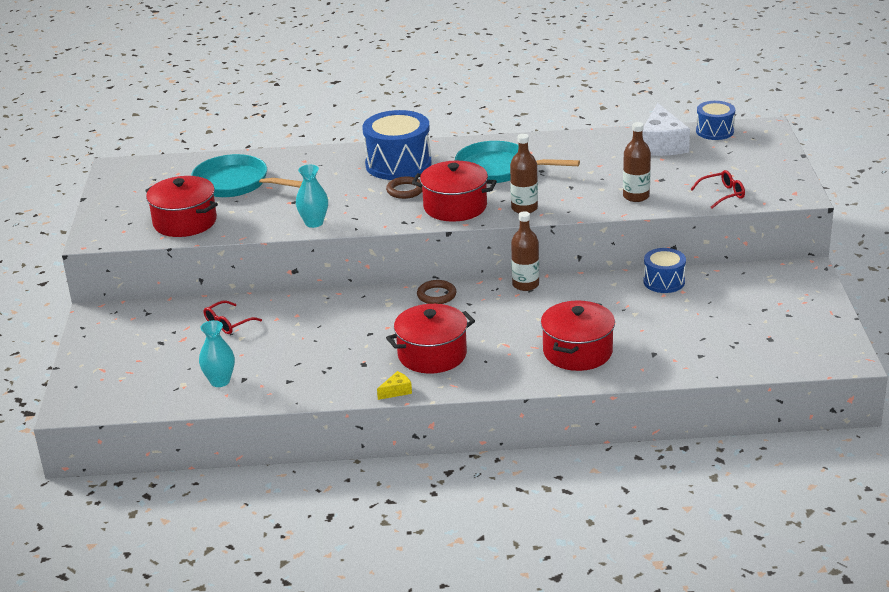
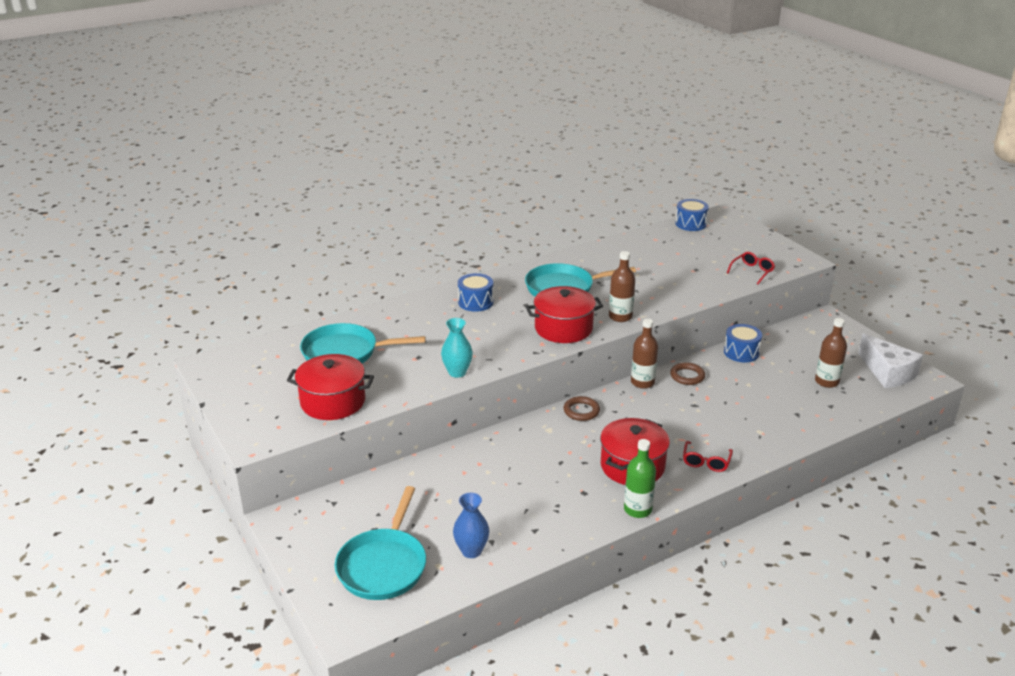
camera: 30 degrees left, 0 degrees up
turquoise vase [199,320,235,387] -> blue vase [453,493,489,558]
red glasses [204,301,262,334] -> red glasses moved to [683,441,733,472]
blue drum [362,110,432,180] -> blue drum [458,273,494,312], size x0.58
yellow cheese [377,371,412,400] -> green bottle [624,439,656,518]
brown ring [386,177,423,199] -> brown ring moved to [670,362,705,385]
red pot [541,301,615,371] -> none
brown bottle [623,122,651,202] -> brown bottle moved to [815,318,847,388]
white cheese [643,103,690,156] -> white cheese moved to [858,333,923,388]
none -> turquoise pan [335,486,426,600]

